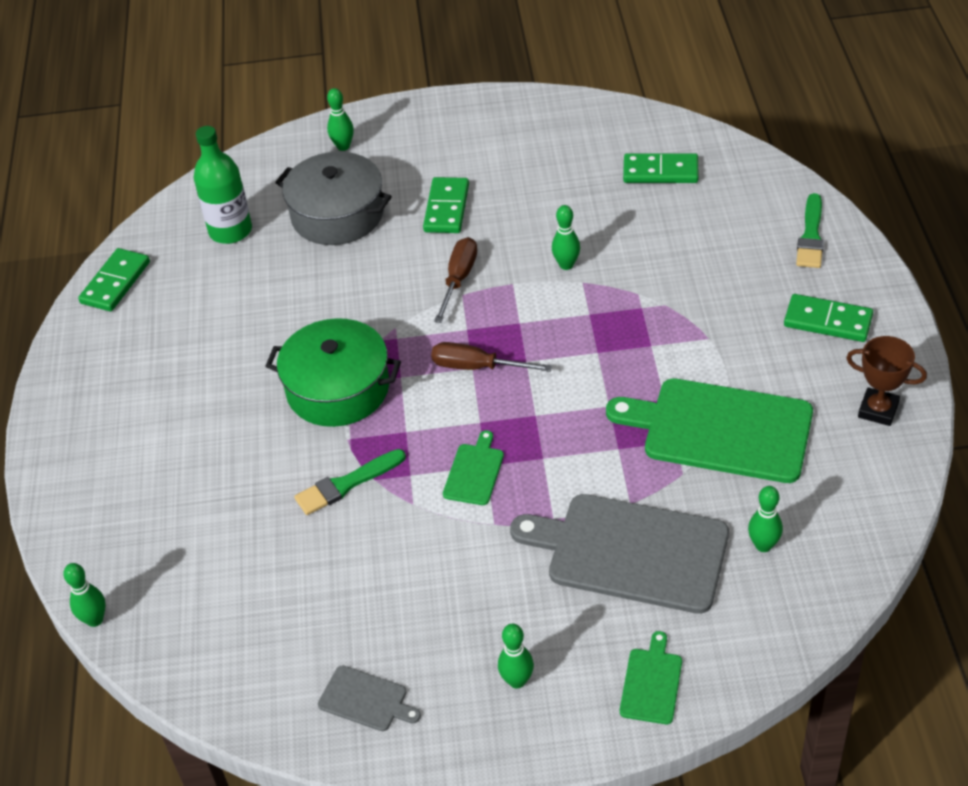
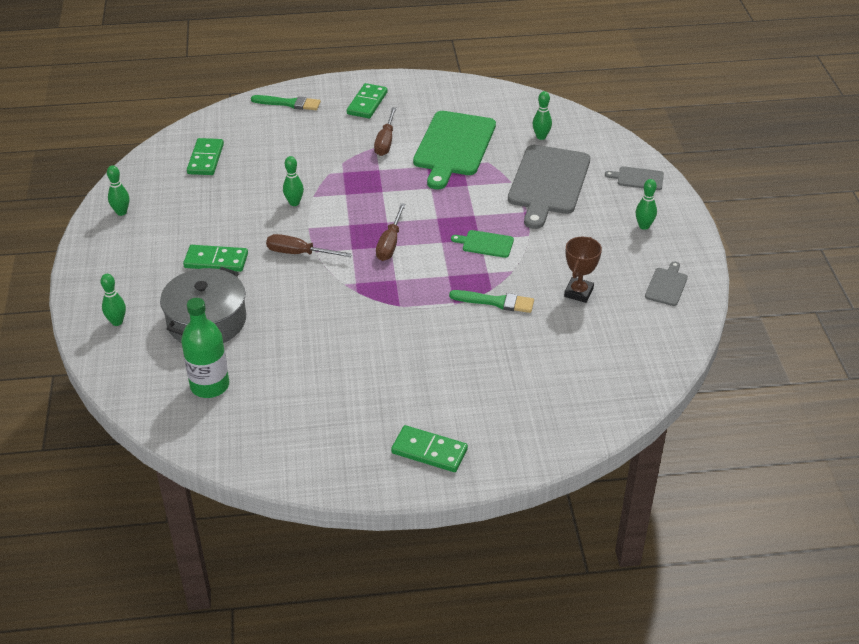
camera: 95 degrees left, 5 degrees down
green bowling pin [63,563,106,627] -> green bowling pin moved to [107,165,129,216]
green domino [78,248,150,311] -> green domino moved to [391,425,468,472]
green pot [266,318,401,427] -> none
green brush [294,449,406,515] -> green brush turned 45 degrees counterclockwise [449,290,534,313]
green cutting board [620,631,682,724] -> grey cutting board [605,166,664,190]
brown trophy [846,336,927,426] -> brown trophy moved to [564,237,602,303]
none -> brown screwdriver [374,107,397,156]

